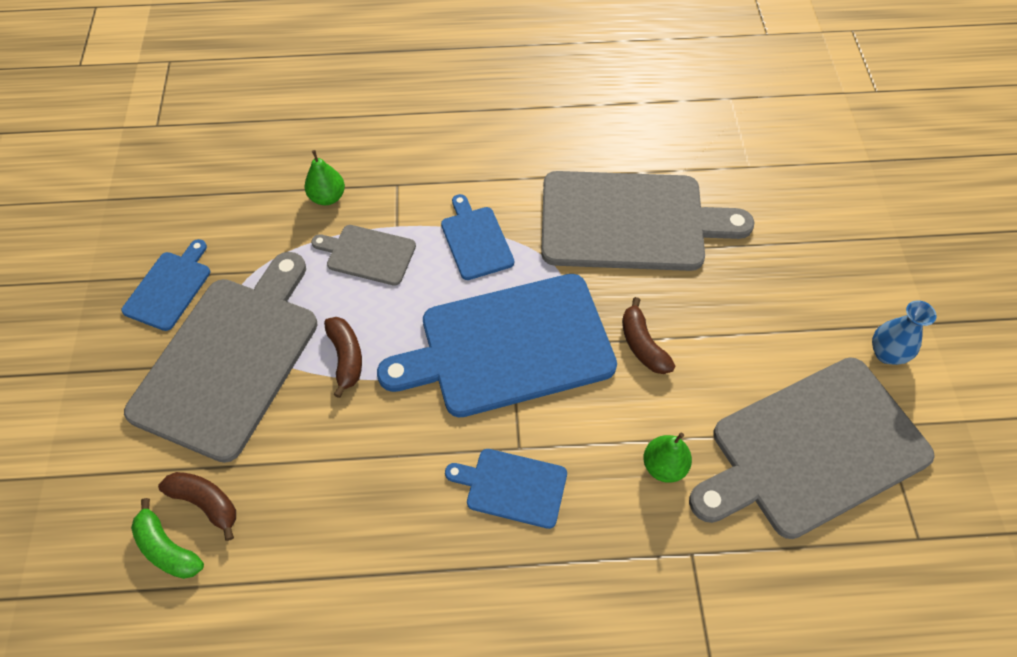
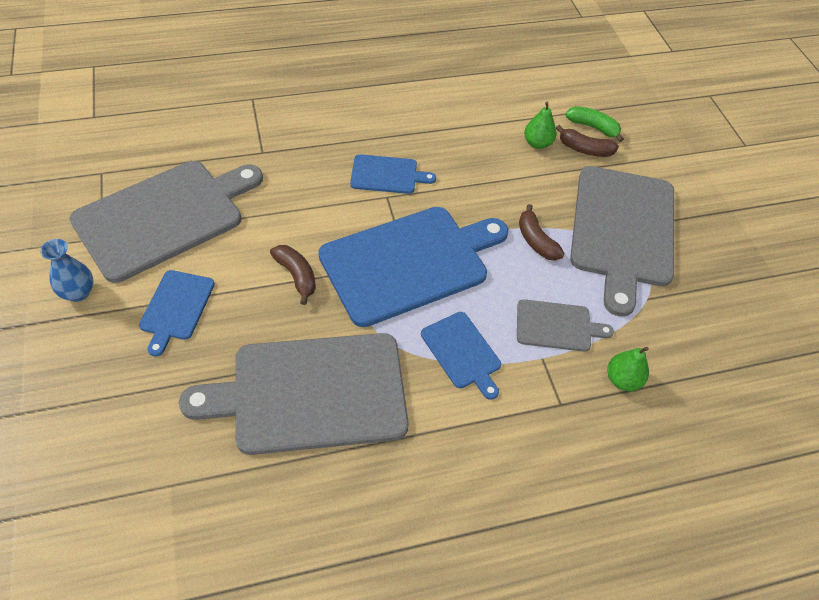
camera: 165 degrees right, 5 degrees down
blue cutting board [121,239,210,331] -> blue cutting board moved to [139,270,215,356]
green pear [643,433,692,483] -> green pear moved to [524,102,556,149]

